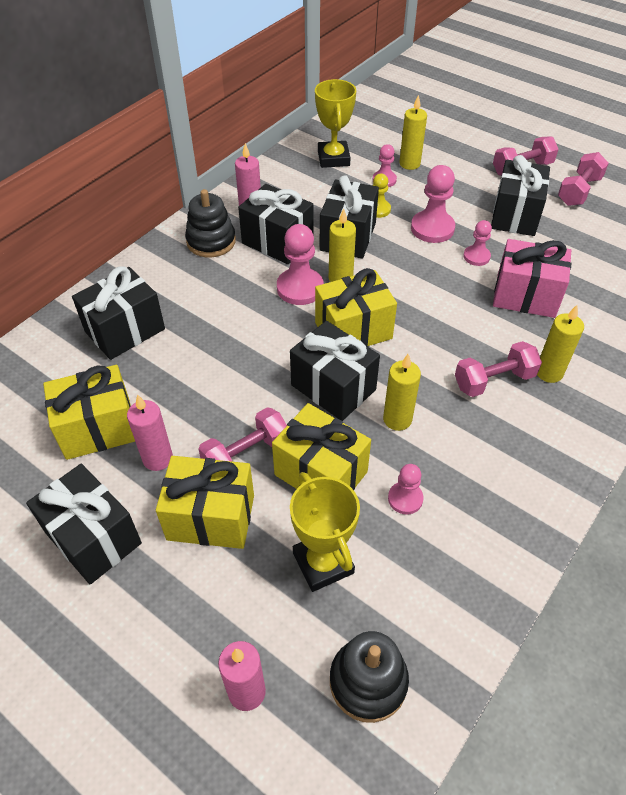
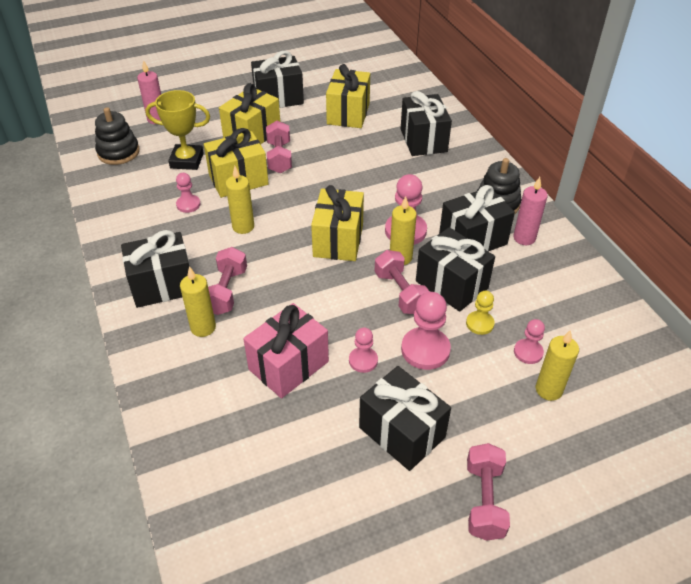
camera: 120 degrees right, 5 degrees down
pink candle [127,394,173,471] -> none
black gift [290,321,380,421] -> black gift moved to [121,230,190,308]
yellow trophy [315,79,356,168] -> none
pink dumbbell [558,152,609,206] -> pink dumbbell moved to [375,250,430,314]

